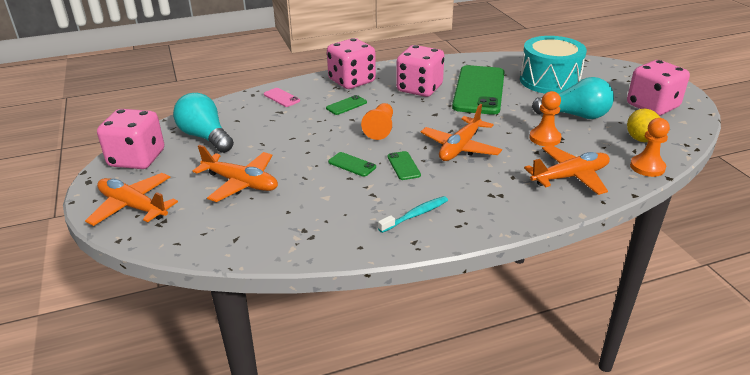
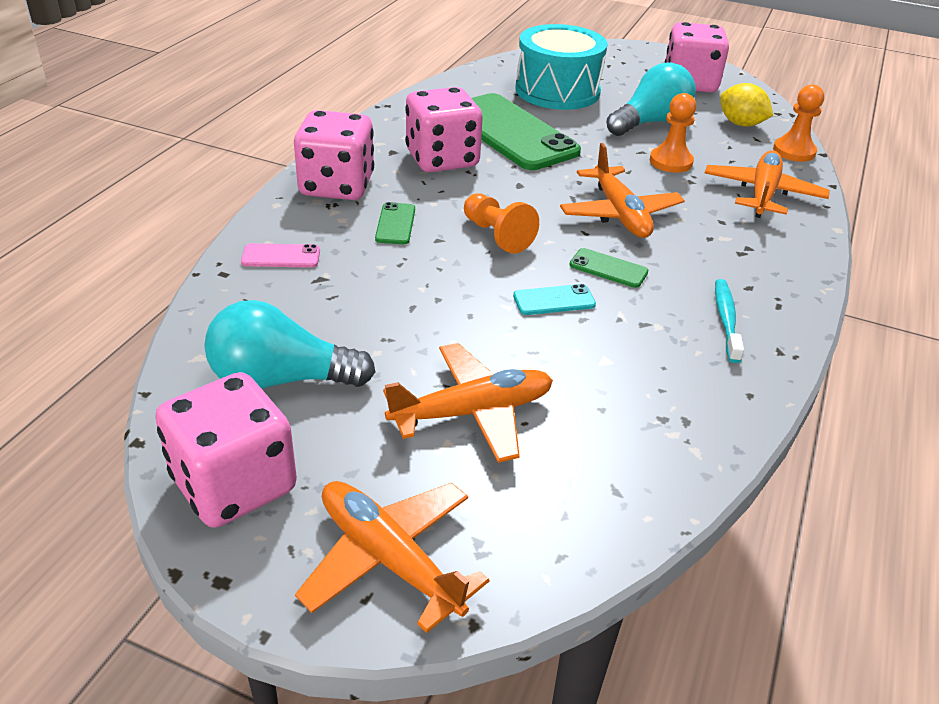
camera: 50 degrees left, 5 degrees up
orange plane [85,173,178,226] -> orange plane turned 60 degrees clockwise [295,481,490,633]
green phone [328,152,376,177] -> turquoise phone [513,284,596,315]

